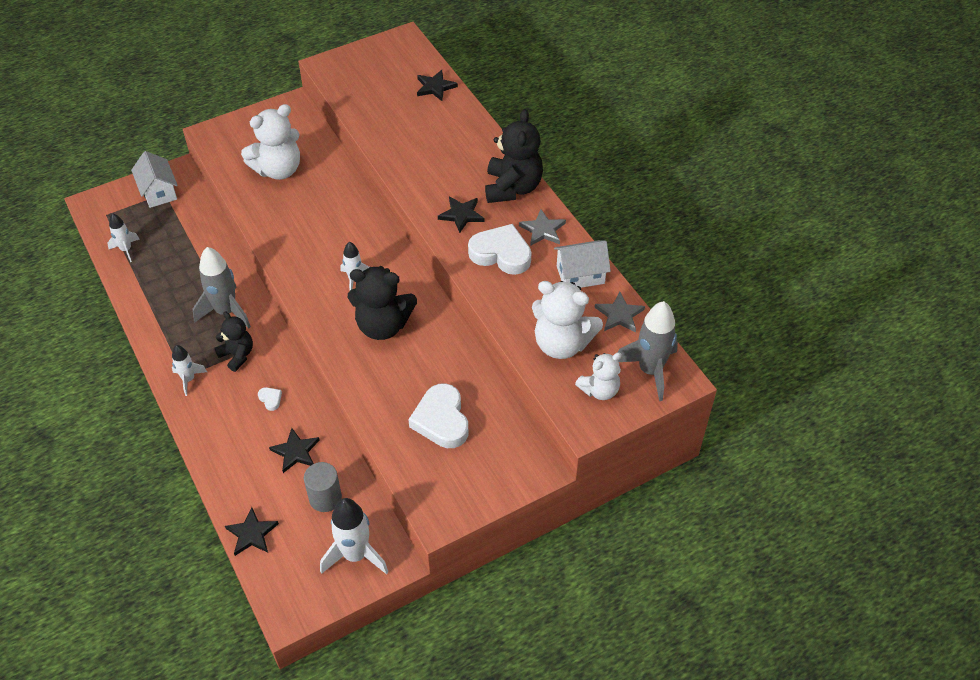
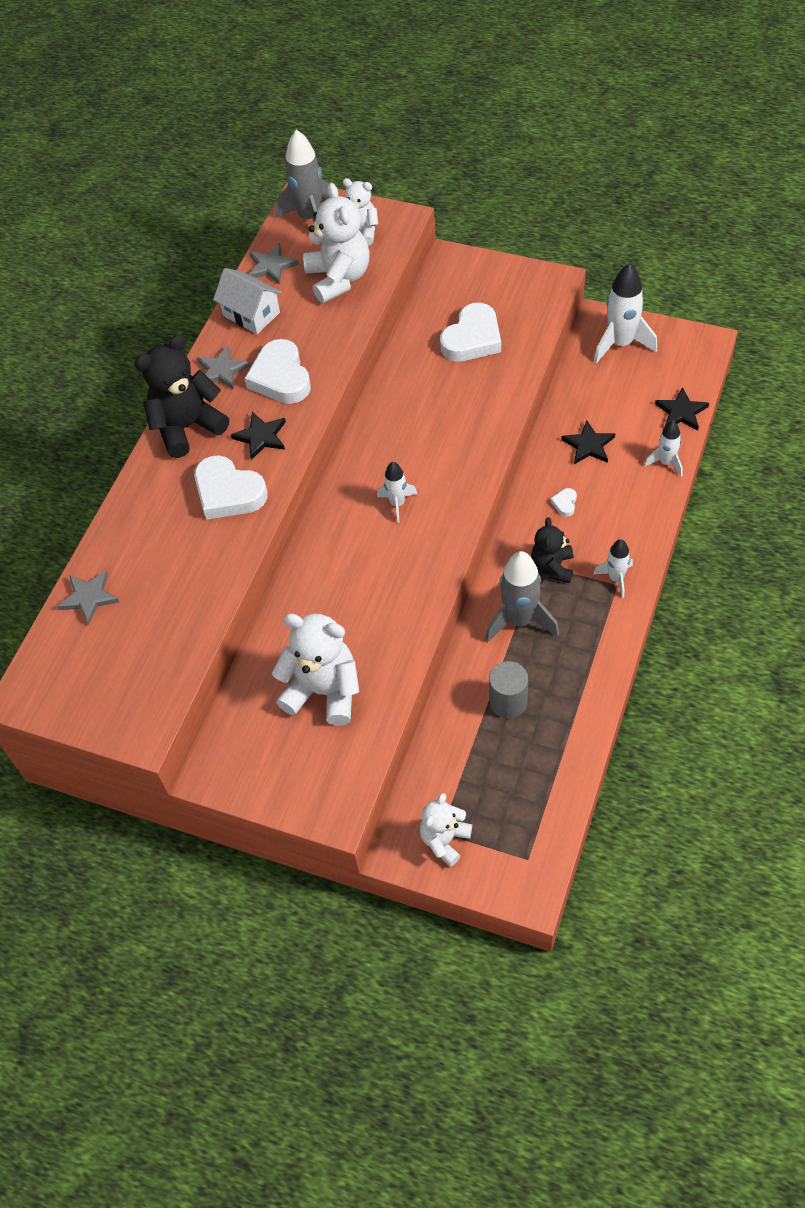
camera: 125 degrees left, 5 degrees up
white rocket [107,213,140,262] -> white rocket moved to [644,421,683,476]
white house [131,151,178,208] -> white teddy bear [420,793,472,866]
grey cylinder [304,462,342,512] -> grey cylinder moved to [489,661,528,718]
black teddy bear [348,266,417,340] -> none
black star [417,70,458,101] -> grey star [57,571,119,624]
none -> white heart [194,455,268,520]

